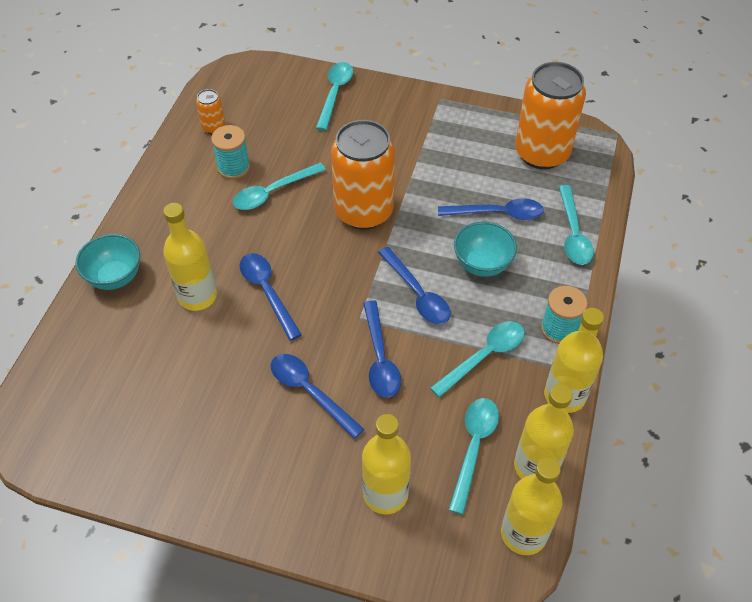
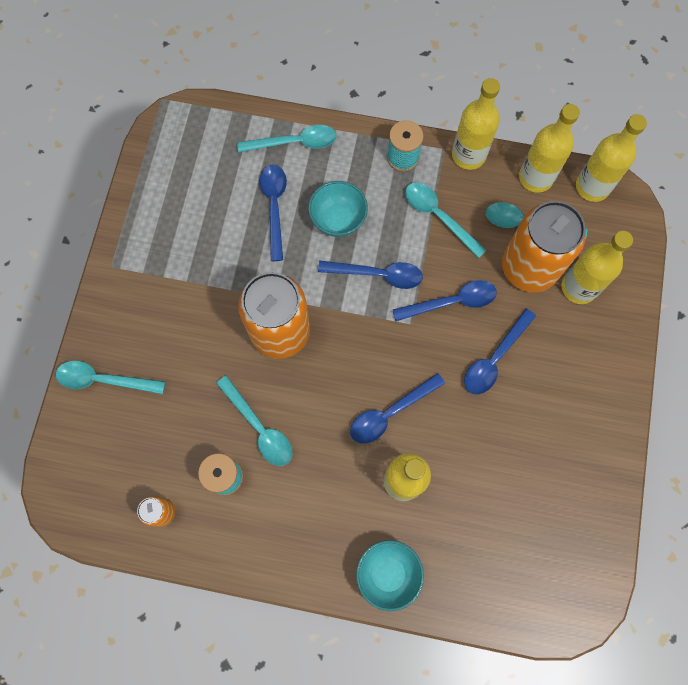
camera: 95 degrees left, 20 degrees up
blue spoon [378,247,450,324] -> blue spoon turned 45 degrees clockwise [318,261,423,289]
orange can [515,62,586,169] -> orange can moved to [502,201,586,293]

